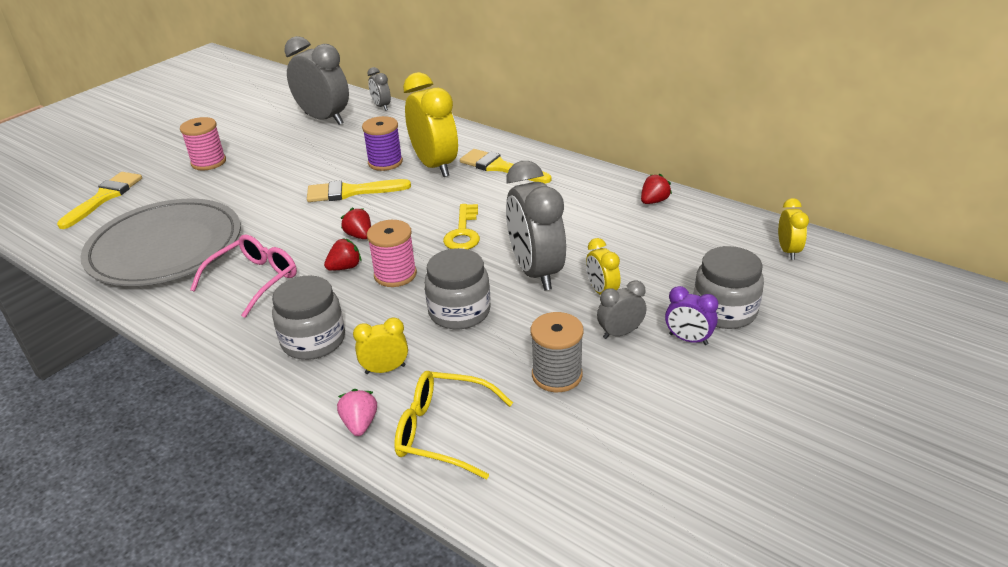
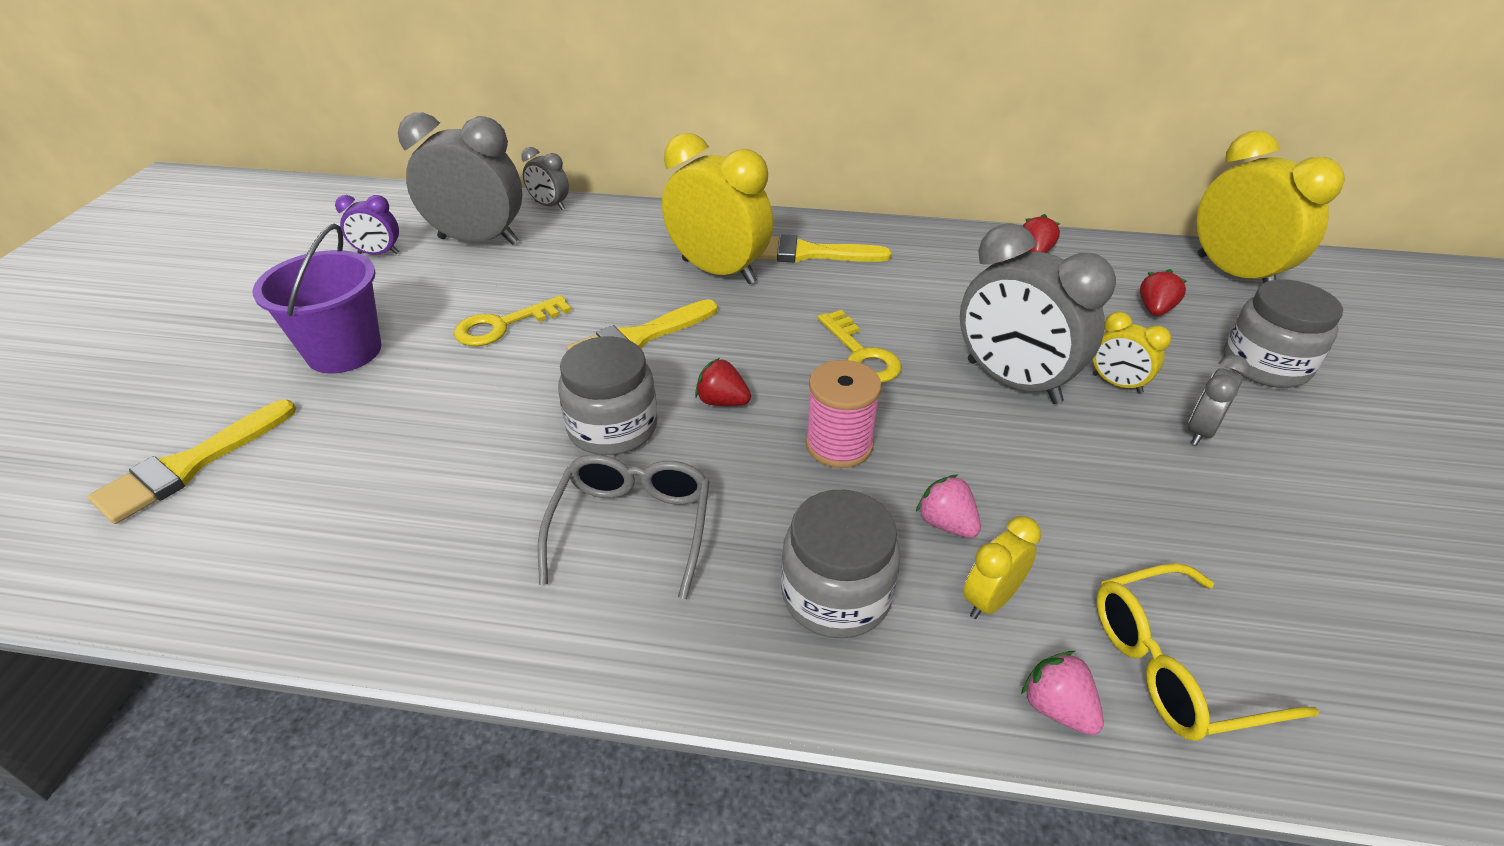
camera: 30 degrees left, 5 degrees up
yellow brush [57,172,142,229] -> yellow brush turned 135 degrees counterclockwise [88,400,296,524]
grey plate [80,198,241,286] -> none
pink spool [180,117,226,171] -> purple bucket [252,224,381,374]
pink glasses [190,234,297,318] -> grey glasses [538,454,710,599]
red strawberry [324,238,361,271] -> red strawberry moved to [1140,269,1187,316]
purple spool [362,116,403,171] -> none
grey jar [424,248,491,329] -> grey jar moved to [558,337,657,455]
grey spool [531,312,584,392] -> none
purple clock [665,286,719,345] -> purple clock moved to [335,195,399,255]
yellow clock [778,198,809,260] -> yellow clock [1197,131,1345,283], size x2.07
none -> yellow key [454,295,571,346]
none -> pink strawberry [916,474,981,538]

